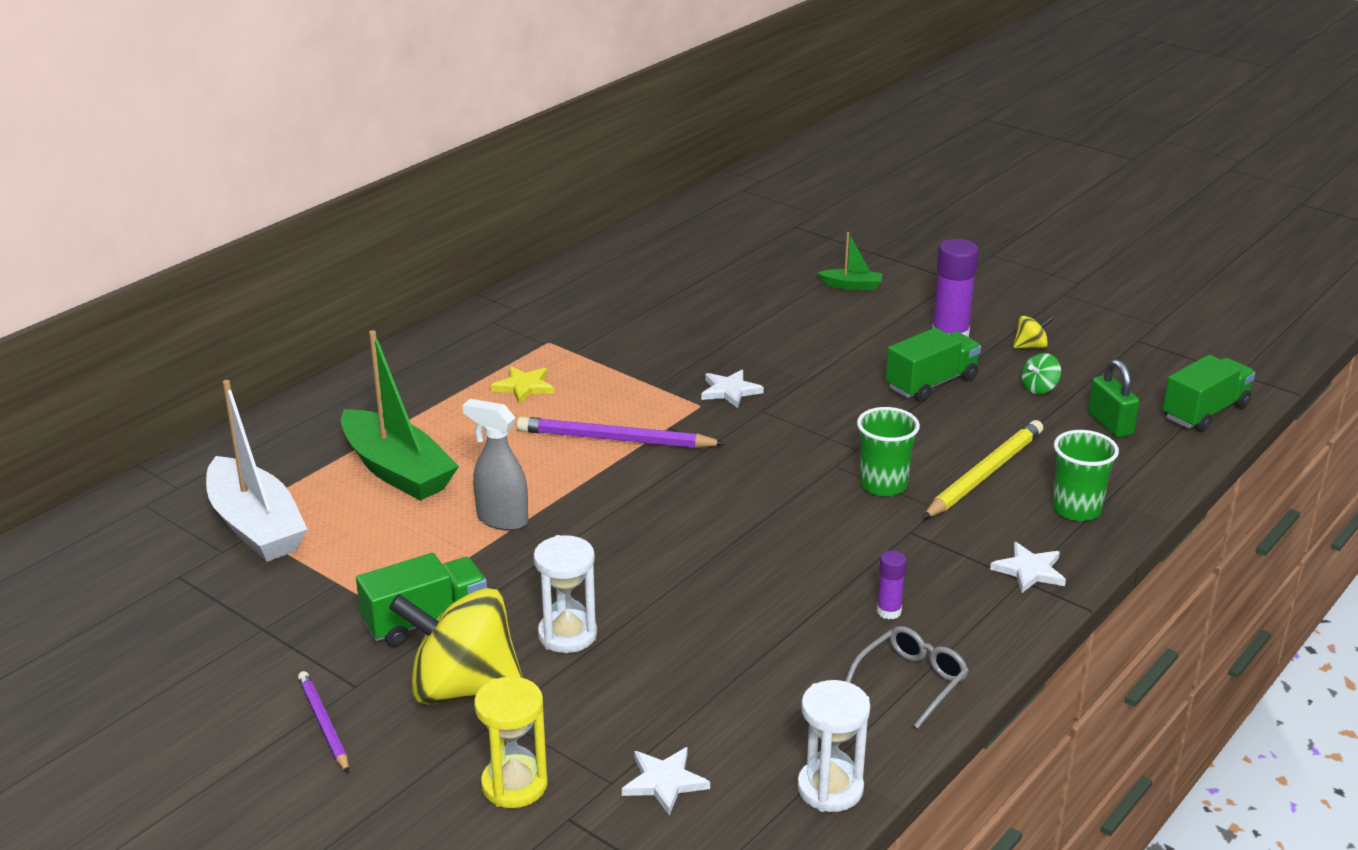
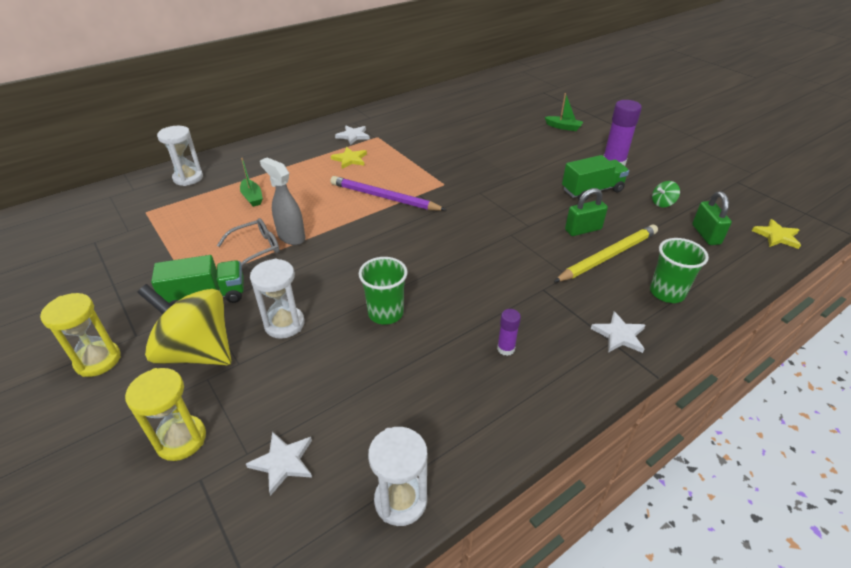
camera: 15 degrees right, 10 degrees up
white boat [206,380,308,562] -> none
purple pencil [298,671,349,774] -> yellow hourglass [40,293,121,377]
green boat [341,330,459,501] -> green boat [240,158,263,207], size x0.47
white star [701,370,764,408] -> white star moved to [335,126,370,145]
grey glasses [845,626,969,729] -> grey glasses moved to [217,218,280,266]
green cup [857,407,920,496] -> green cup moved to [359,257,408,325]
yellow spinning top [1013,316,1054,349] -> none
green truck [1163,355,1255,432] -> yellow star [752,219,801,249]
none -> white hourglass [157,126,203,186]
none -> green padlock [565,188,608,236]

